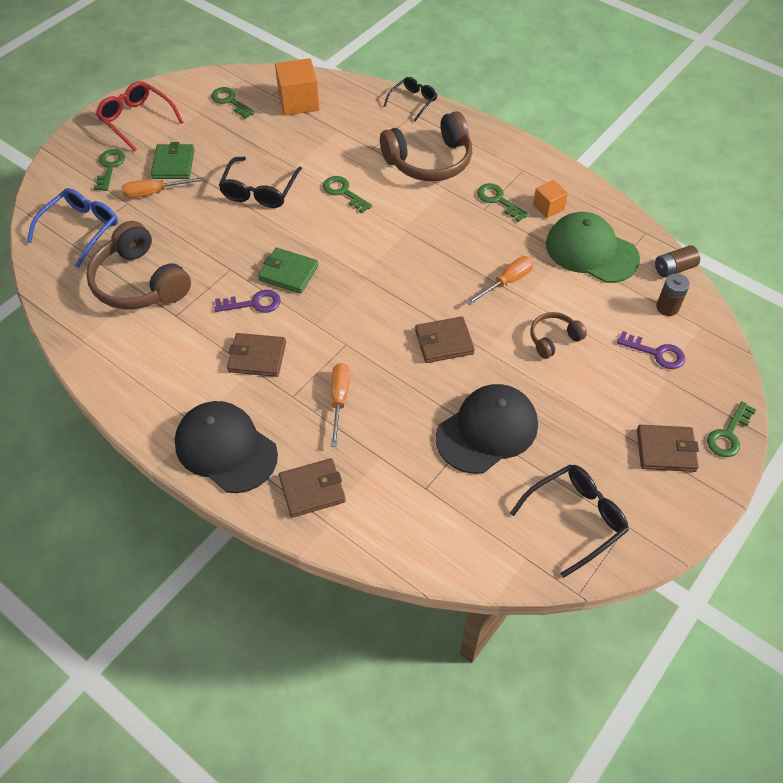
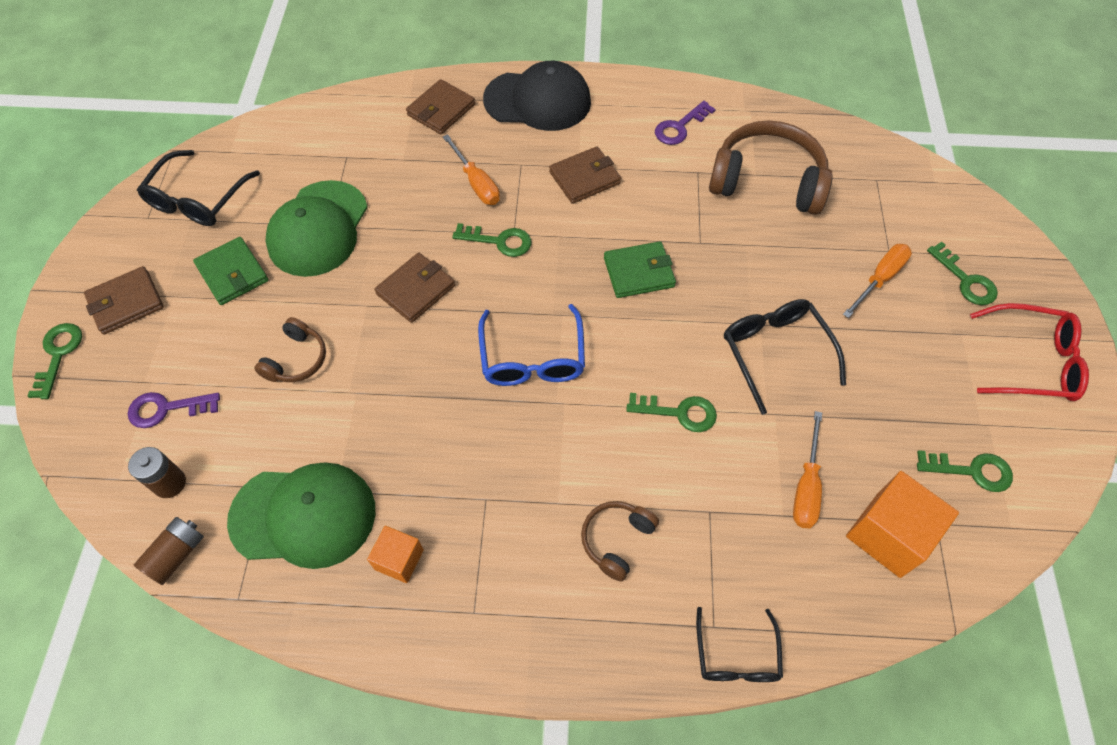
camera: 145 degrees right, 5 degrees up
blue glasses [27,188,118,268] -> blue glasses moved to [478,304,585,386]
green wallet [151,142,195,179] -> green wallet moved to [193,237,269,305]
purple key [214,289,281,313] -> purple key moved to [655,101,716,145]
brown headphones [380,111,472,181] -> brown headphones [581,501,659,582], size x0.51
black cap [436,384,538,474] -> green cap [265,180,368,277]
orange screwdriver [466,256,534,305] -> orange screwdriver moved to [793,411,822,528]
green key [477,183,529,222] -> green key moved to [452,223,531,257]

